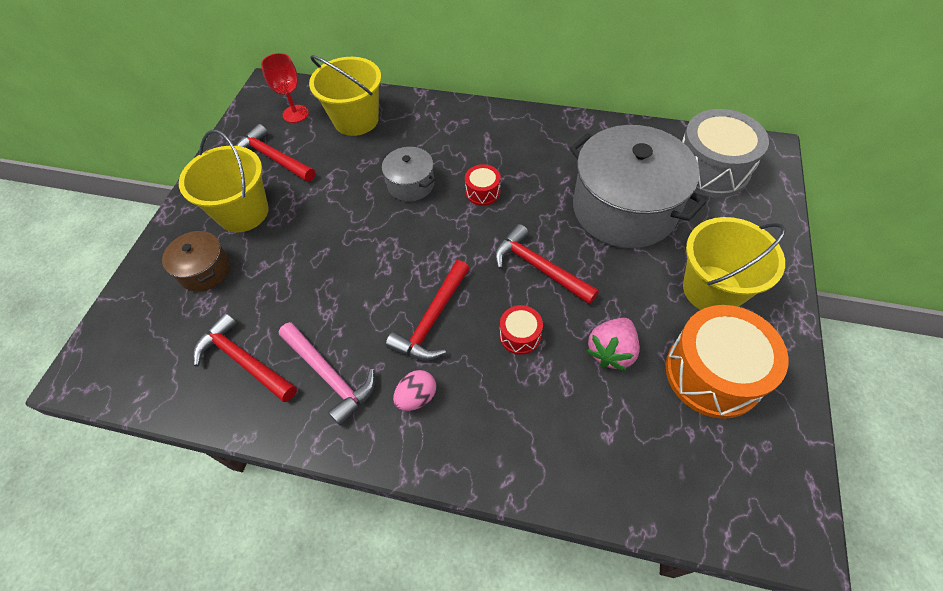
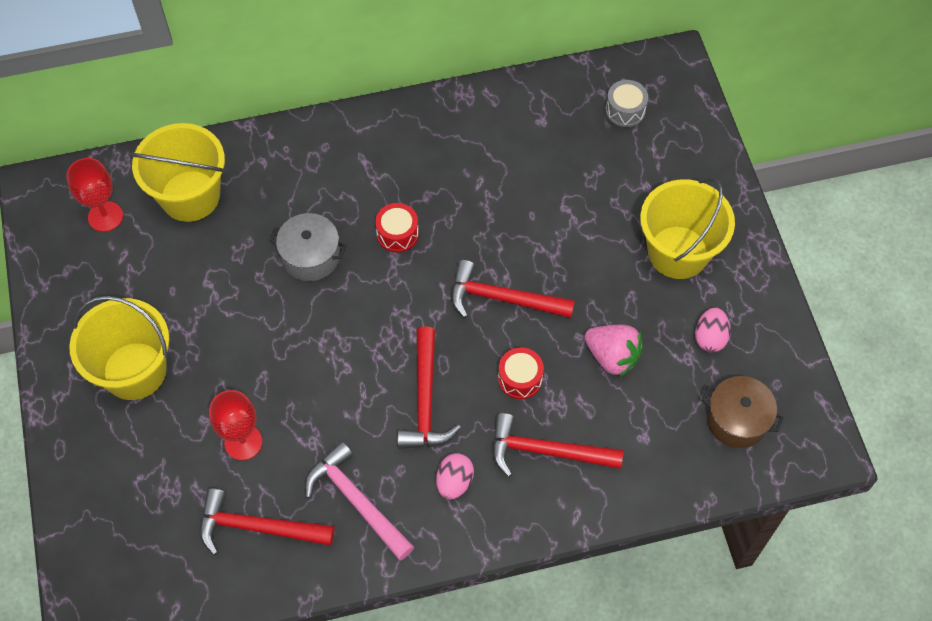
camera: 30 degrees left, 5 degrees up
brown pot [162,231,230,292] -> brown pot moved to [702,376,784,448]
red hammer [236,124,315,182] -> red hammer moved to [492,413,624,477]
pink hammer [278,322,375,426] -> pink hammer turned 150 degrees counterclockwise [305,441,414,560]
grey pot [570,125,707,248] -> none
pink strawberry [586,318,640,371] -> pink strawberry turned 60 degrees counterclockwise [584,325,643,377]
orange drum [666,305,789,419] -> pink egg [695,308,731,353]
grey drum [682,109,769,198] -> grey drum [606,80,648,127], size x0.47
none -> red goblet [209,390,262,460]

